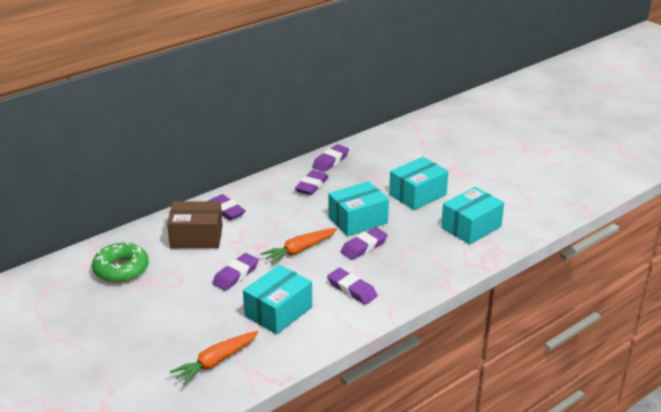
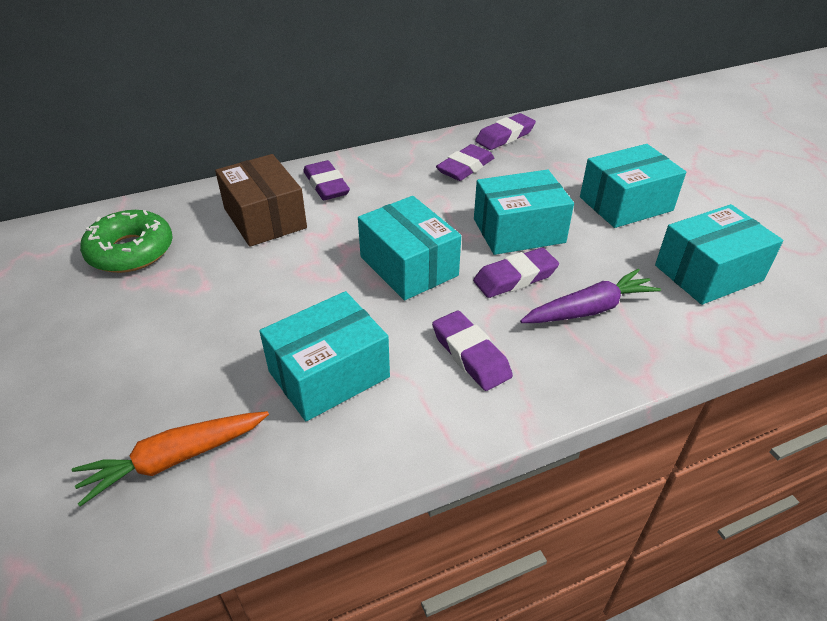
camera: 15 degrees right, 10 degrees up
brown box [167,201,223,248] -> brown box turned 45 degrees clockwise [215,154,307,247]
purple eraser [212,253,259,291] -> none
orange carrot [260,228,337,264] -> turquoise box [358,196,461,300]
none -> purple carrot [520,269,661,323]

